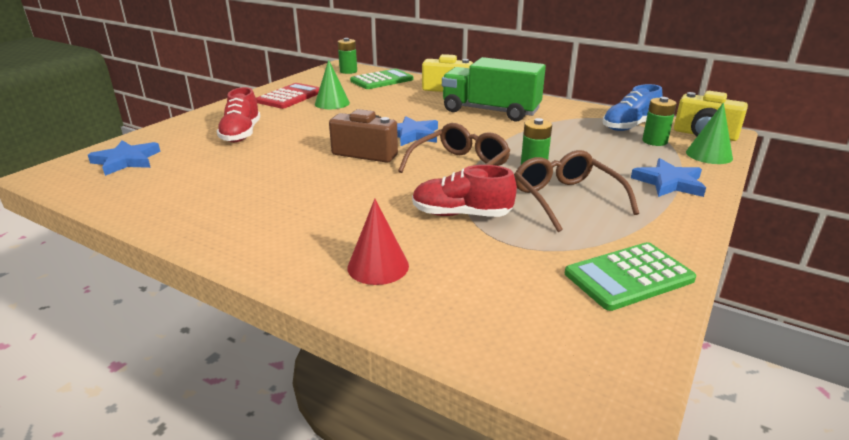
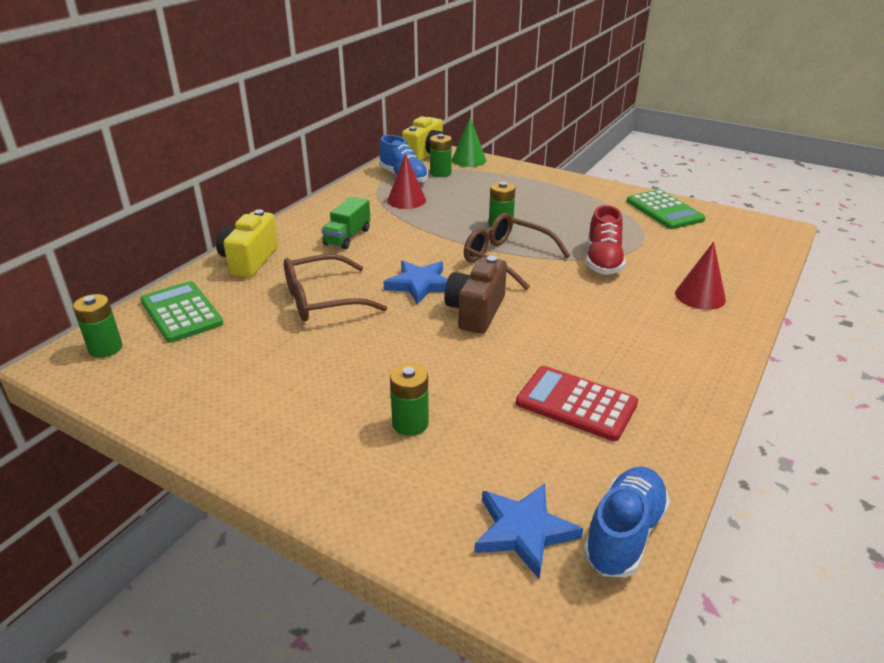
camera: 90 degrees left, 5 degrees up
red shoe [217,87,261,142] -> green battery [390,363,429,436]
red calculator [256,83,320,109] -> red calculator moved to [516,366,638,441]
green cone [315,59,350,109] -> none
green truck [442,57,546,121] -> green truck [321,197,370,249], size x0.53
brown glasses [514,150,639,232] -> brown glasses moved to [284,254,387,321]
blue star [631,158,706,197] -> none
none -> red cone [387,153,426,209]
none -> blue shoe [583,466,670,578]

